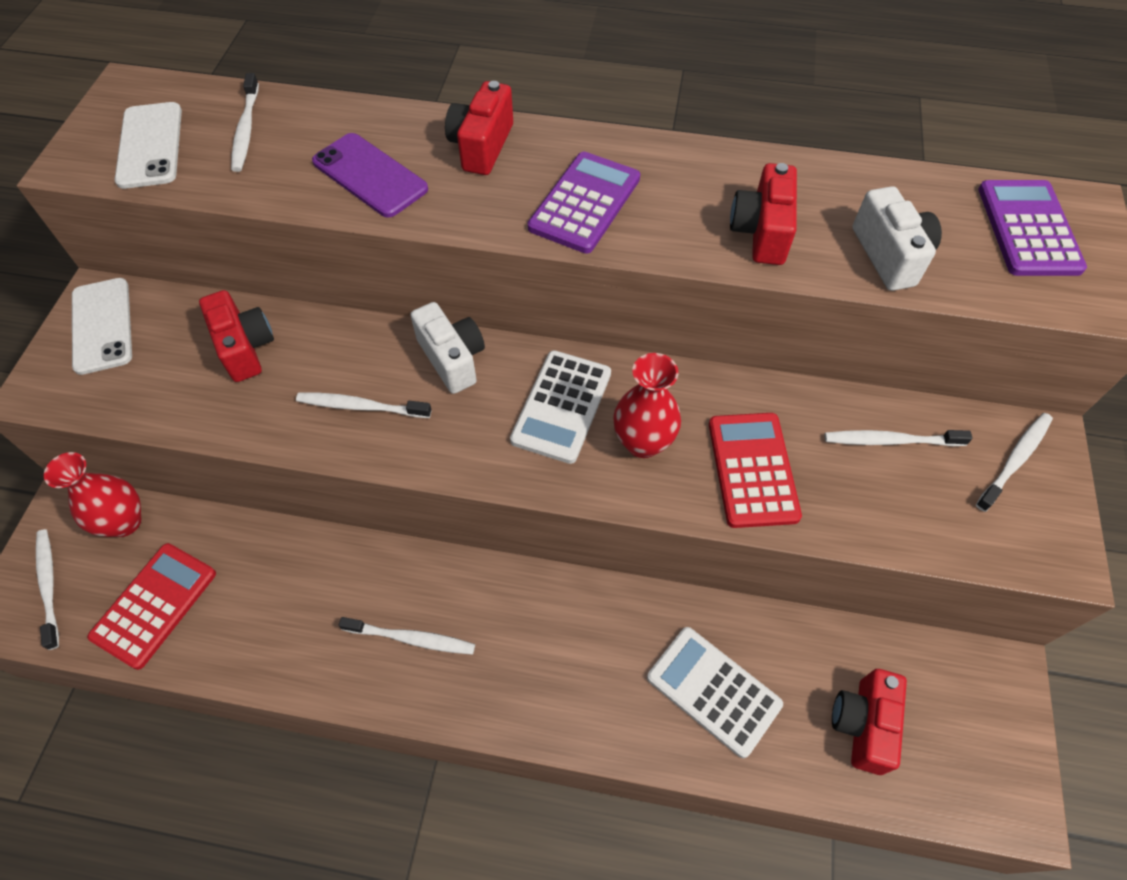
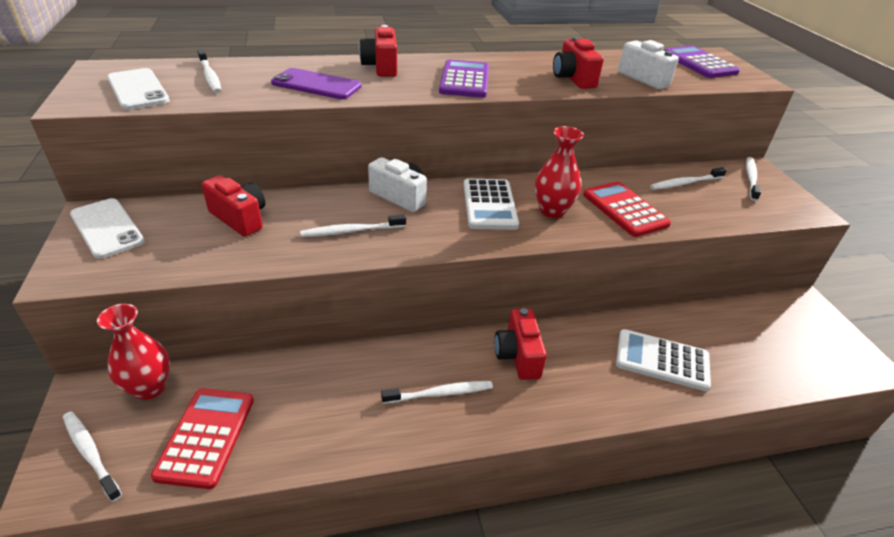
camera: 25 degrees left, 20 degrees down
red camera [832,669,907,775] -> red camera moved to [495,308,547,380]

